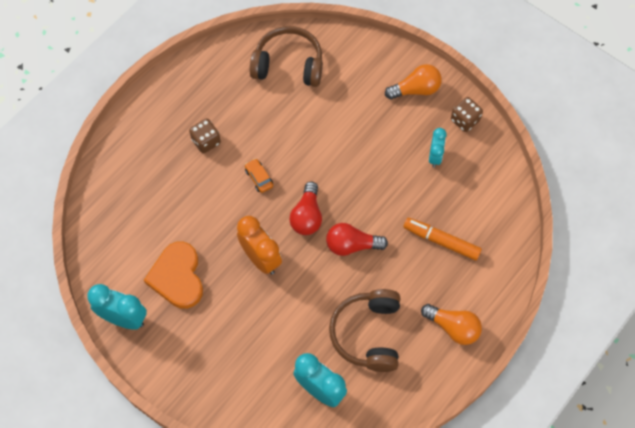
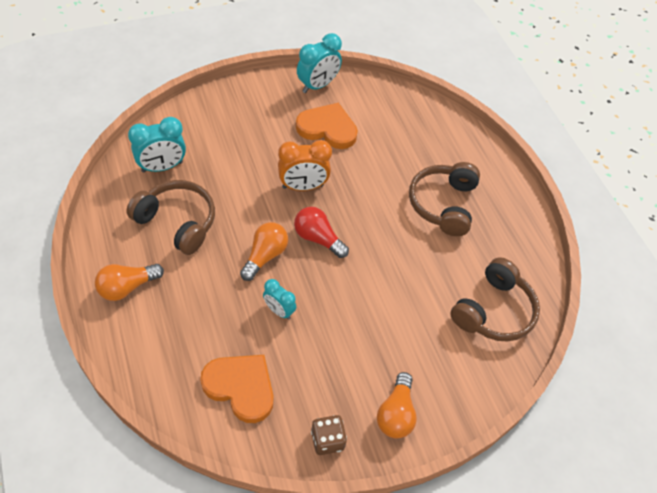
camera: 115 degrees right, 10 degrees down
brown dice [189,119,221,154] -> brown headphones [409,162,480,236]
orange car [245,159,273,193] -> none
red light bulb [326,223,388,256] -> orange light bulb [240,222,288,281]
orange marker [403,218,482,261] -> none
turquoise clock [429,128,447,168] -> turquoise clock moved to [263,279,296,320]
none -> orange heart [200,355,273,423]

